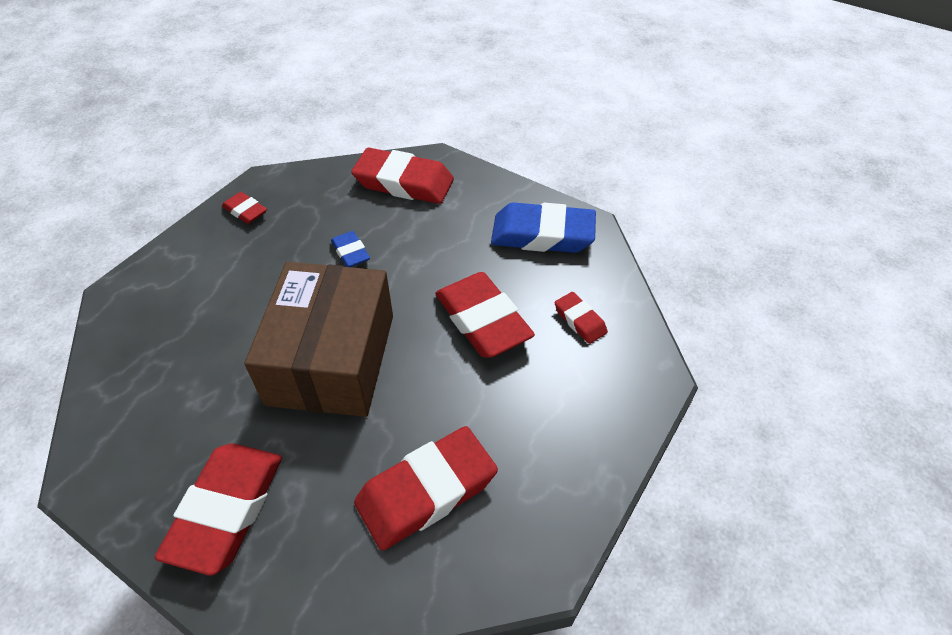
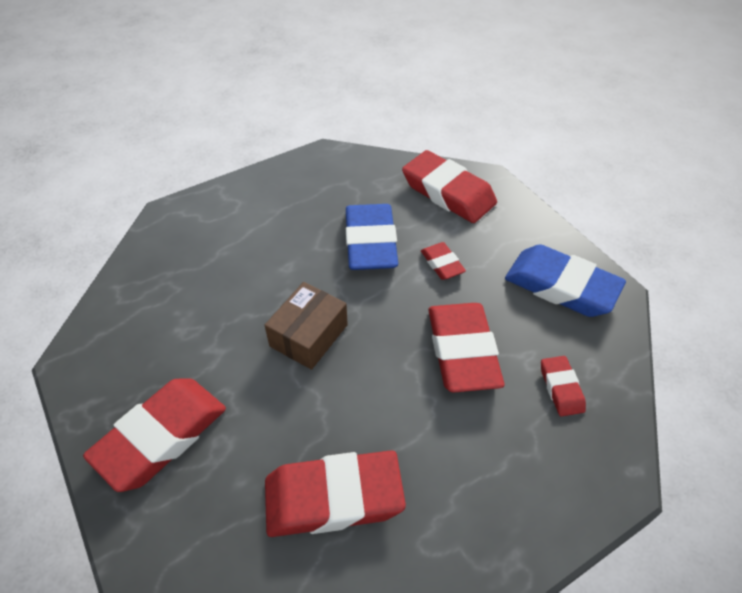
camera: 25 degrees right, 0 degrees up
red eraser [222,192,267,224] -> red eraser moved to [421,242,466,280]
brown box [244,262,393,417] -> brown box [264,282,348,370], size x0.53
blue eraser [331,231,370,267] -> blue eraser [346,204,398,270], size x2.00

